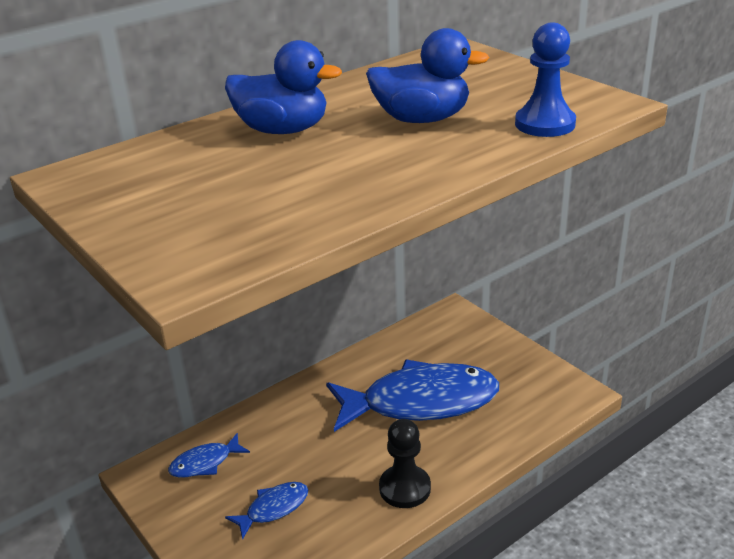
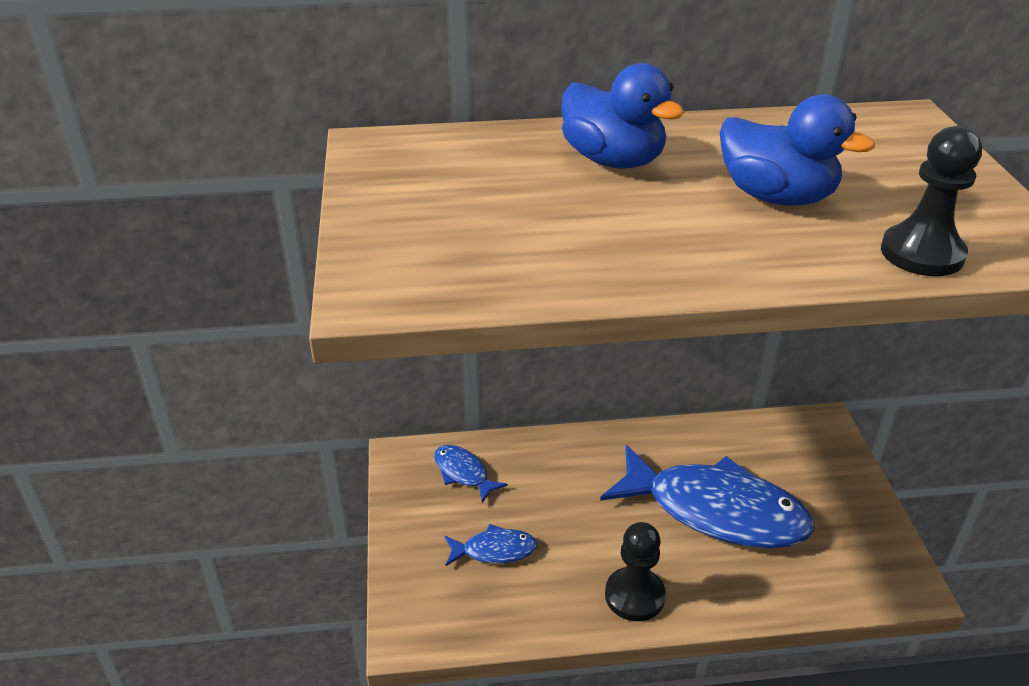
camera: 30 degrees right, 5 degrees up
blue fish [168,433,250,478] -> blue fish turned 45 degrees clockwise [434,445,508,503]
blue pawn [515,22,576,137] -> black pawn [881,126,982,276]

